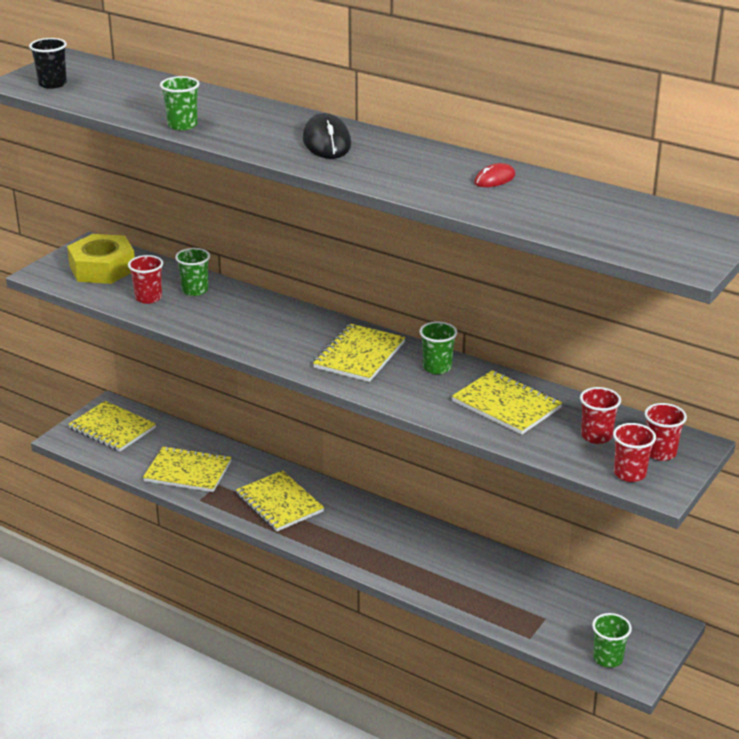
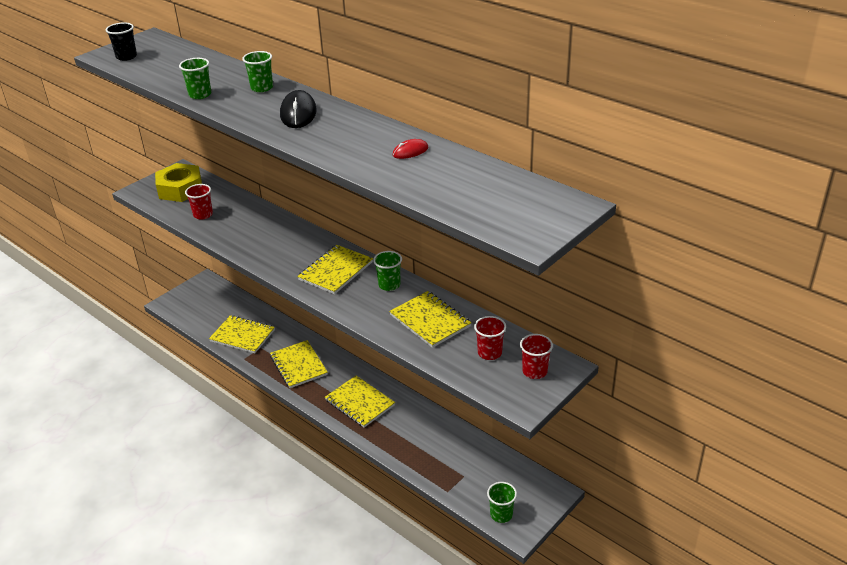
camera: 10 degrees right, 5 degrees up
yellow notebook [68,401,156,452] -> yellow notebook moved to [325,376,395,428]
green cup [175,248,210,296] -> green cup moved to [242,51,273,92]
red cup [613,423,656,482] -> none

